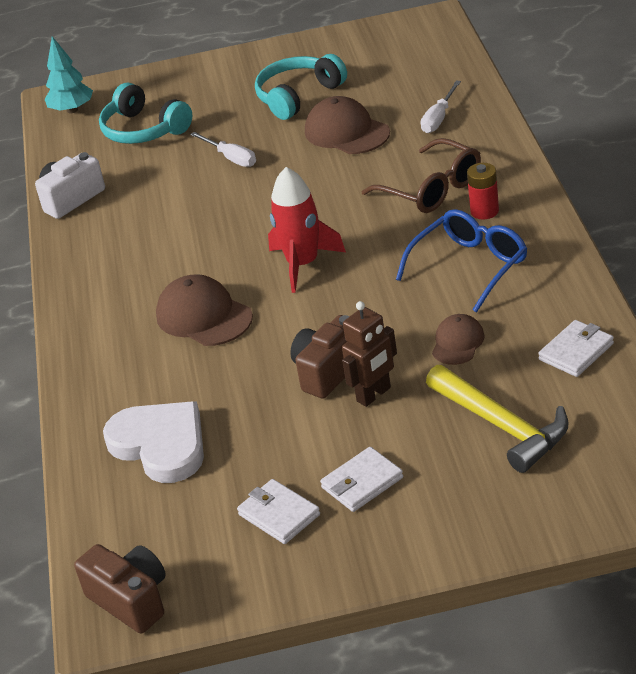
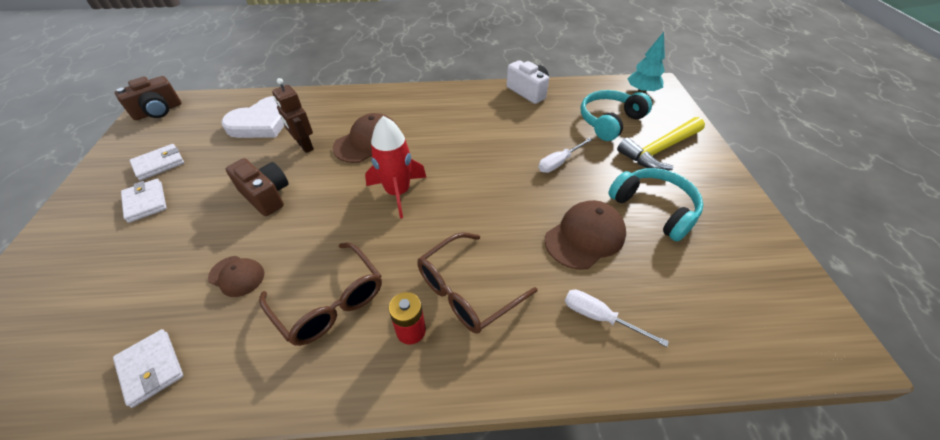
camera: 90 degrees right, 10 degrees up
brown robot [342,301,397,407] -> brown robot moved to [272,78,314,153]
blue glasses [396,209,527,312] -> brown glasses [259,243,382,346]
yellow hammer [426,365,569,473] -> yellow hammer moved to [617,117,705,170]

